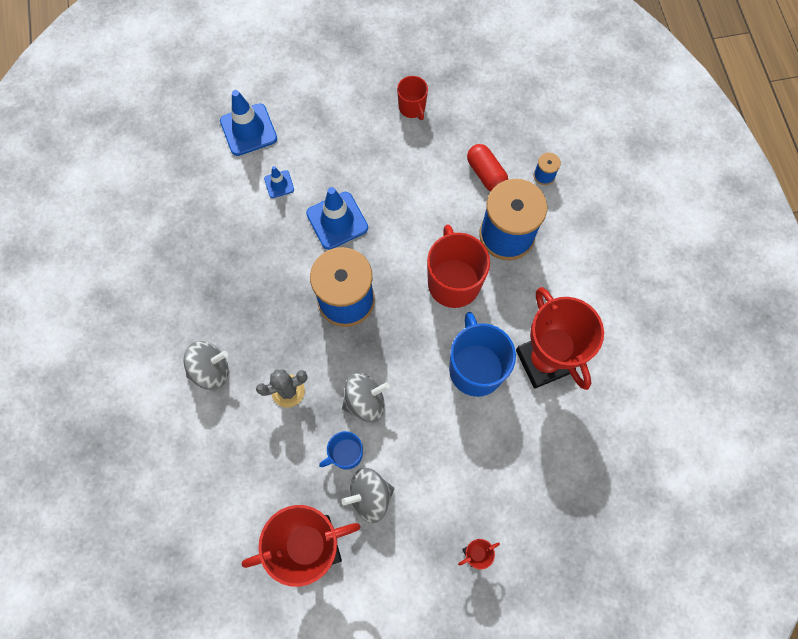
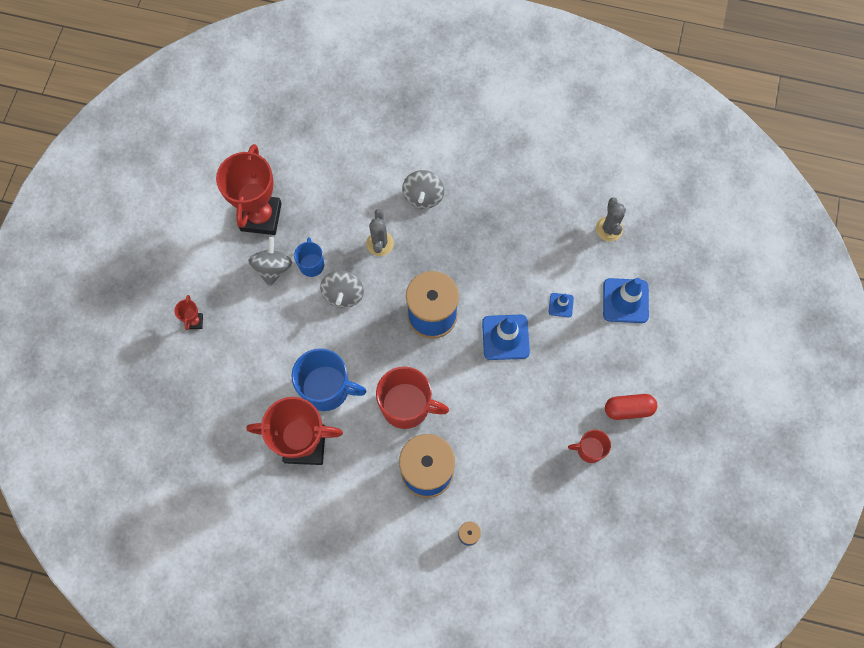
camera: 115 degrees right, 0 degrees up
red capsule [467,144,508,191] -> red capsule moved to [605,394,657,420]
none -> grey cactus [596,198,626,241]

